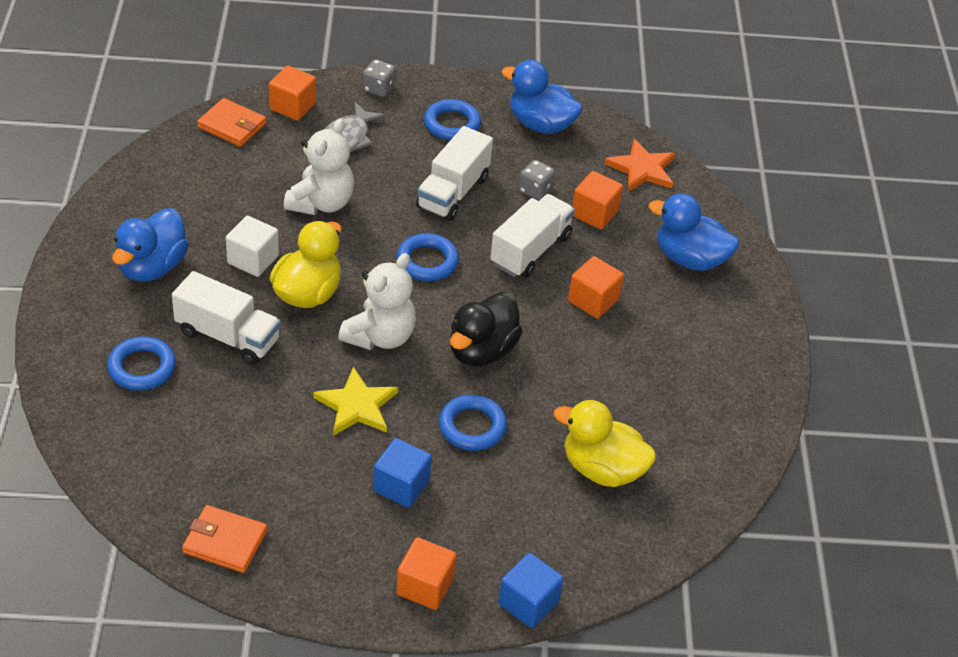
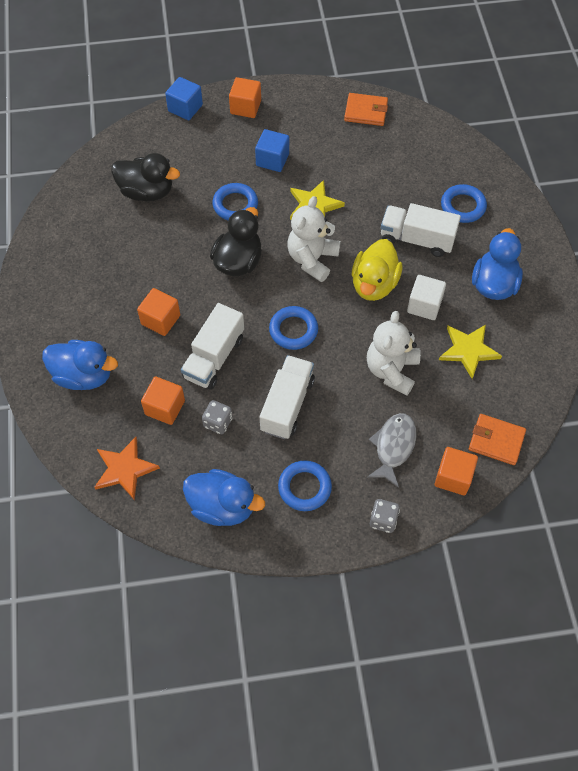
camera: 175 degrees right, 15 degrees up
yellow duck [554,400,656,487] -> black duck [111,153,180,201]
none -> yellow star [439,325,502,379]

